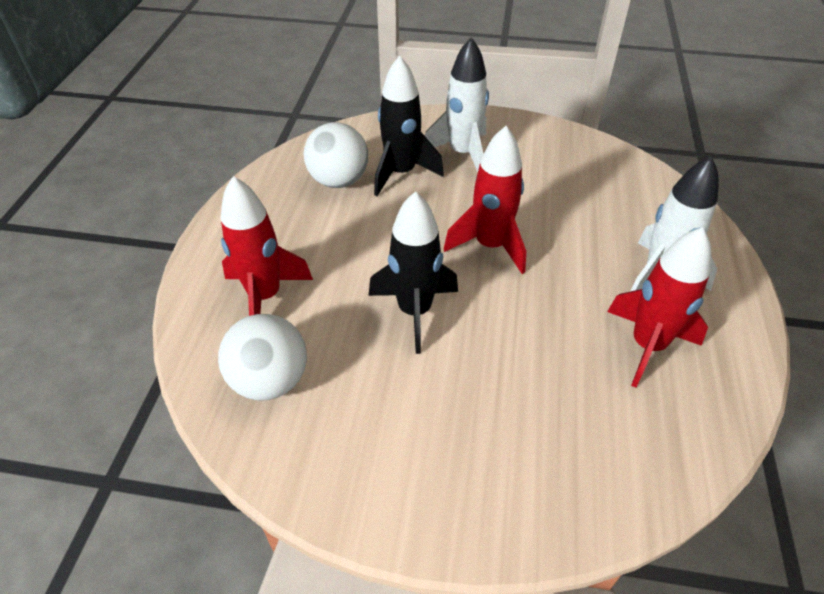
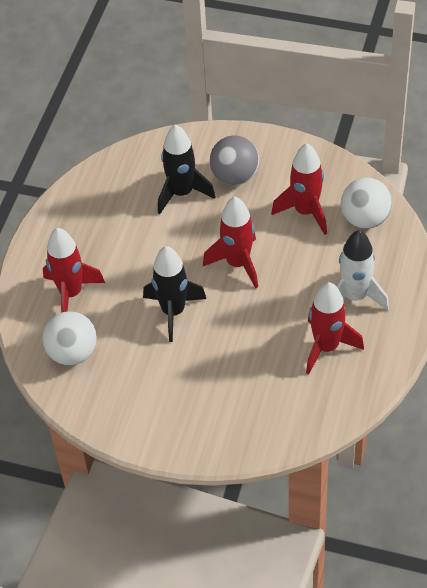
camera: 10 degrees right, 5 degrees up
white ball [304,122,368,188] -> white ball moved to [341,177,392,229]
white rocket [425,37,489,172] -> grey ball [210,135,259,185]
none -> red rocket [271,143,327,235]

